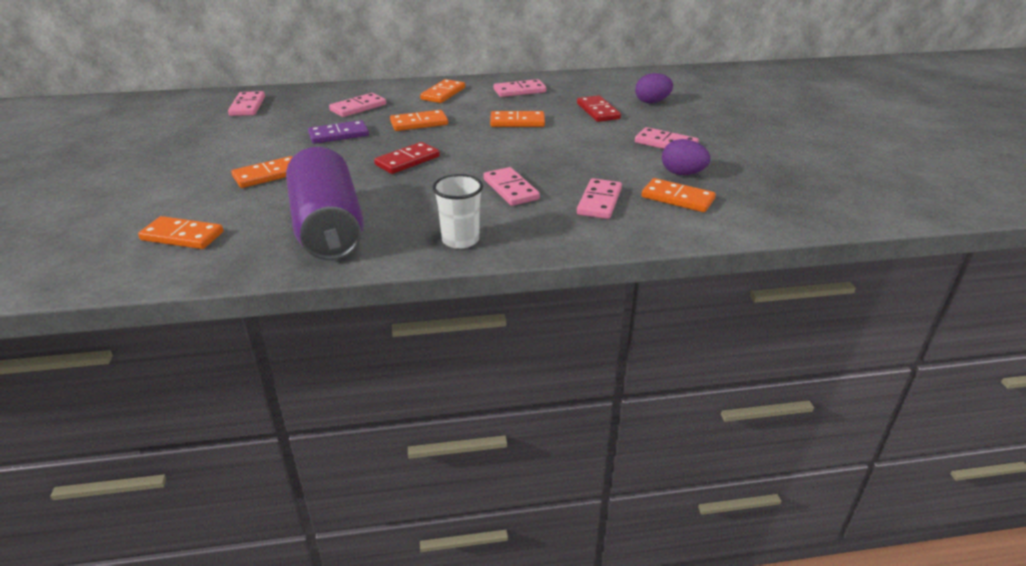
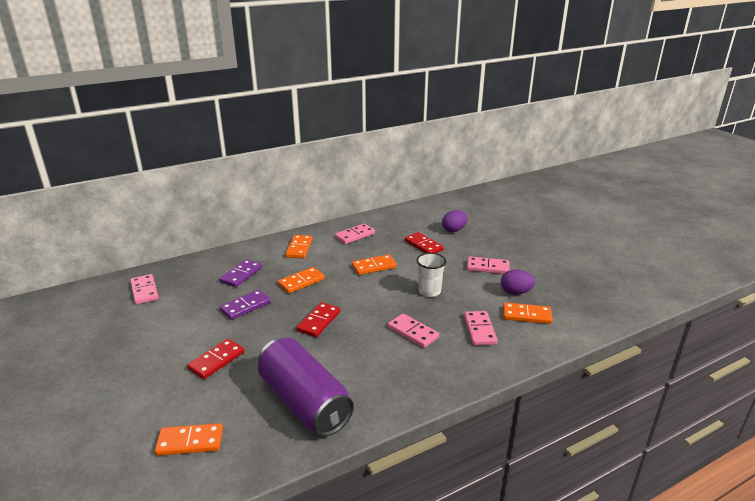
camera: 20 degrees left, 5 degrees down
orange domino [231,156,293,188] -> red domino [187,339,244,379]
pink domino [329,93,386,117] -> purple domino [219,259,262,287]
white cup [433,174,483,249] -> white cup moved to [416,253,446,297]

